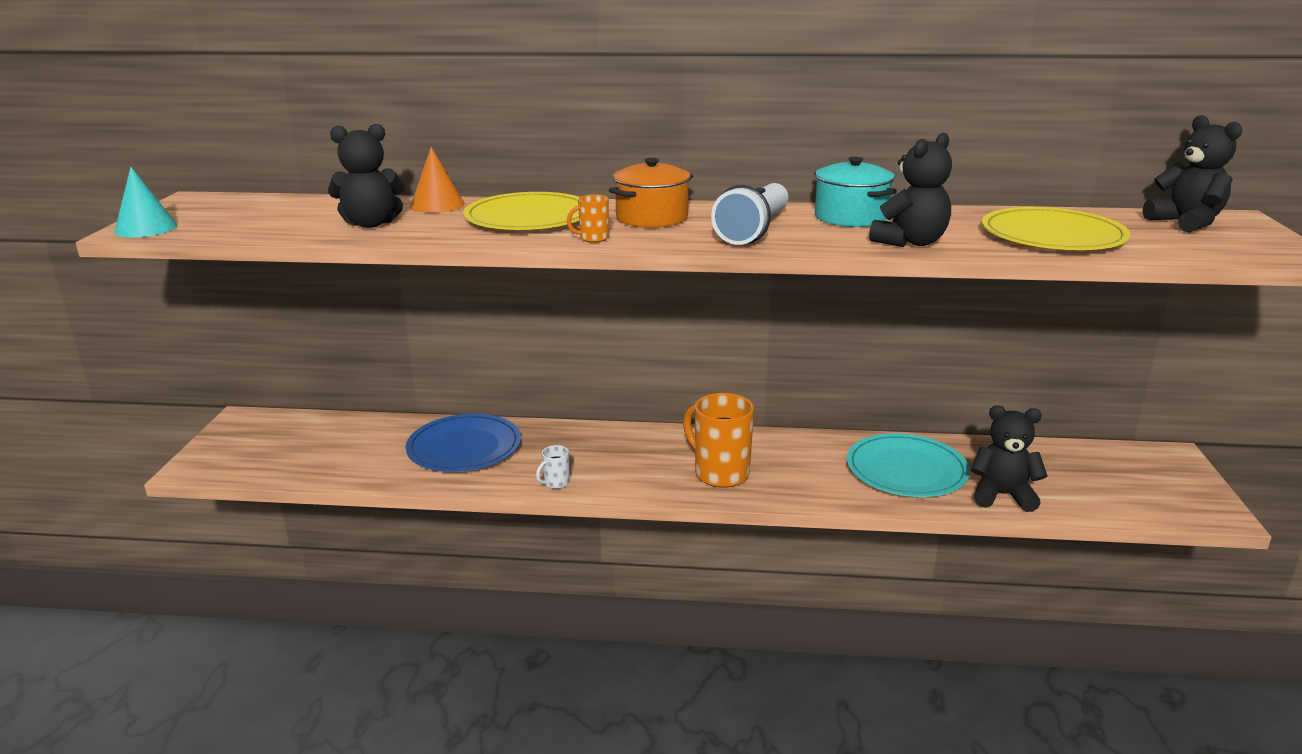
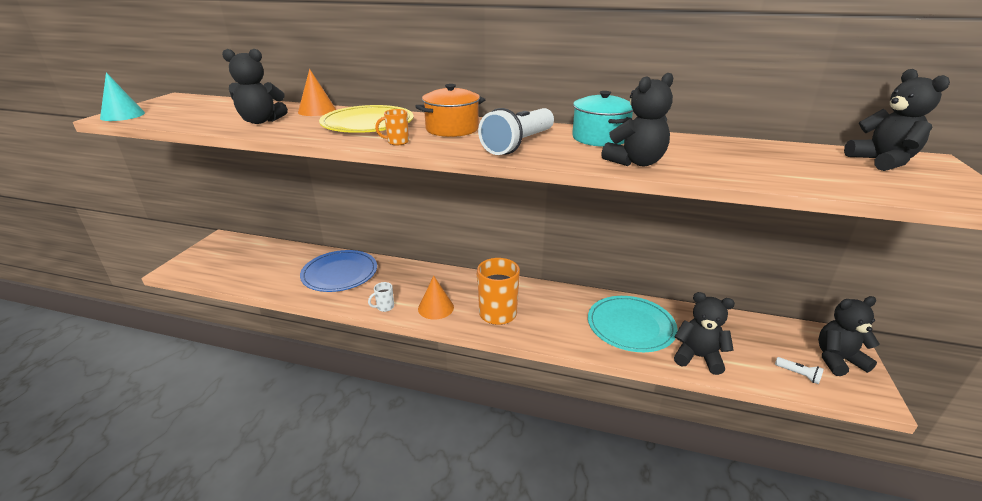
camera: 10 degrees right, 5 degrees up
yellow plate [982,207,1130,250] -> none
none -> orange cone [418,276,454,319]
none -> white flashlight [775,357,824,384]
none -> black teddy bear [818,296,880,376]

